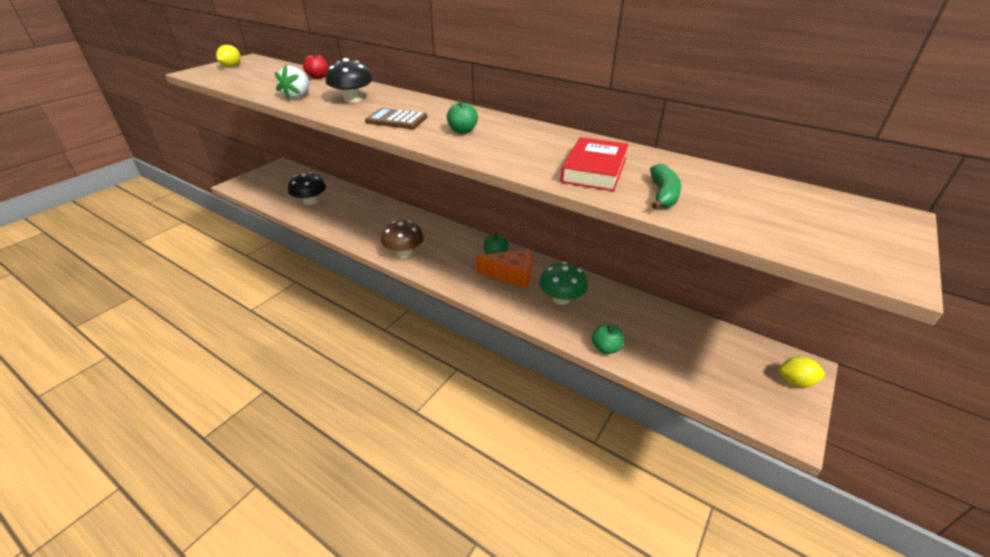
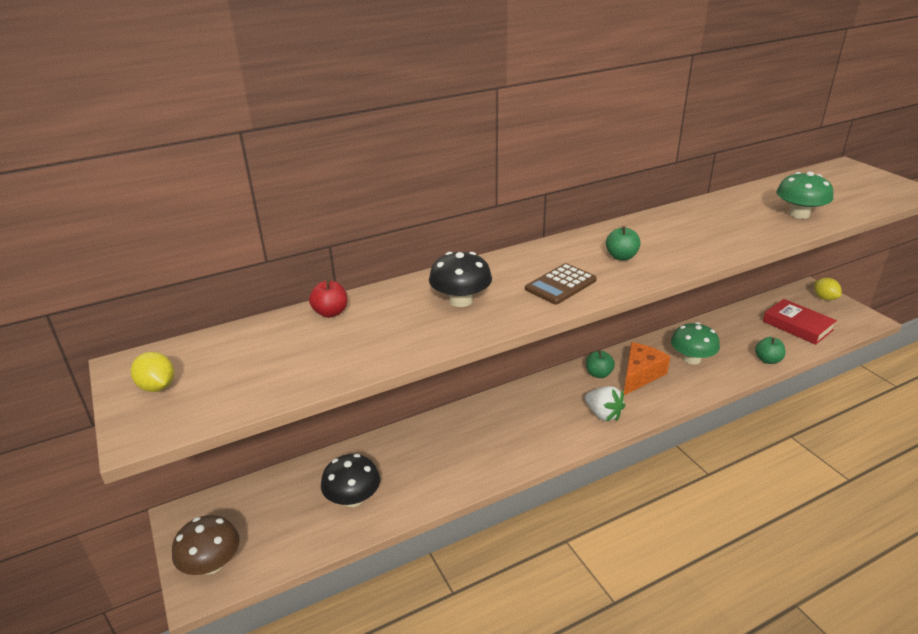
camera: 60 degrees left, 5 degrees down
white strawberry [275,65,310,100] -> white strawberry moved to [585,386,625,421]
brown mushroom [381,220,424,258] -> brown mushroom moved to [172,515,240,575]
red book [561,137,629,191] -> red book moved to [763,299,837,345]
green banana [650,164,681,209] -> green mushroom [776,172,834,219]
yellow lemon [779,356,825,387] -> yellow lemon turned 60 degrees counterclockwise [814,278,842,300]

